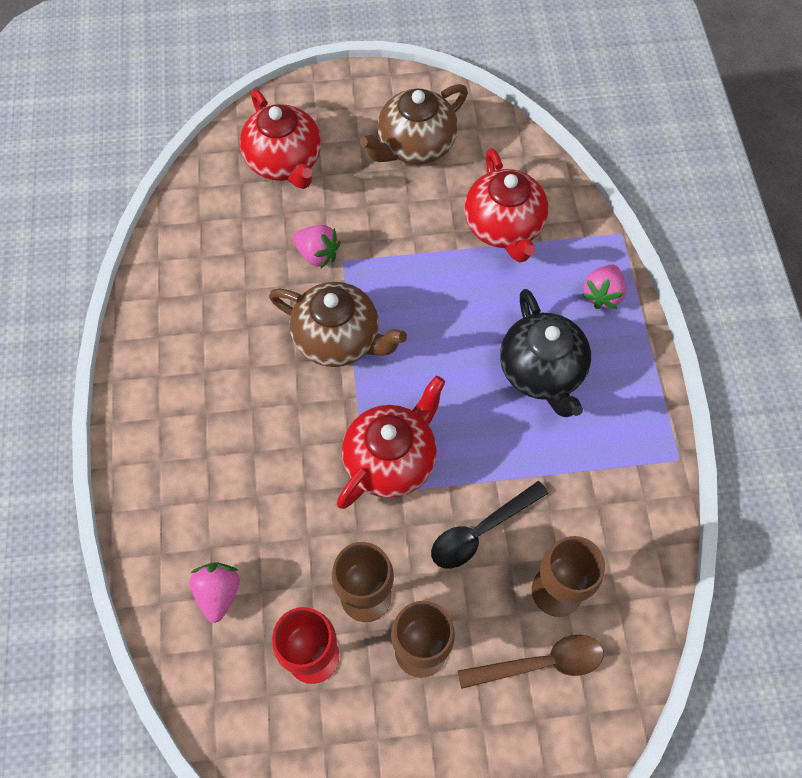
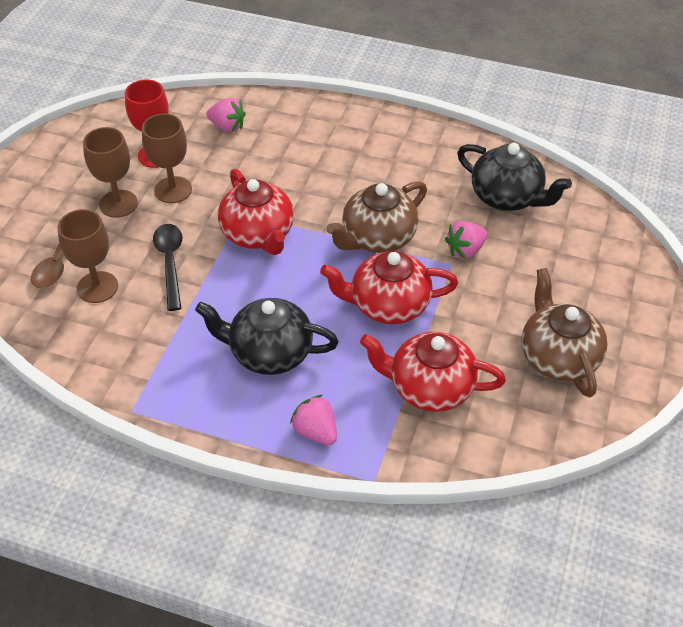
camera: 115 degrees right, 15 degrees down
red teapot [240,89,321,189] -> red teapot moved to [320,251,458,324]
none -> black teapot [457,143,572,211]

